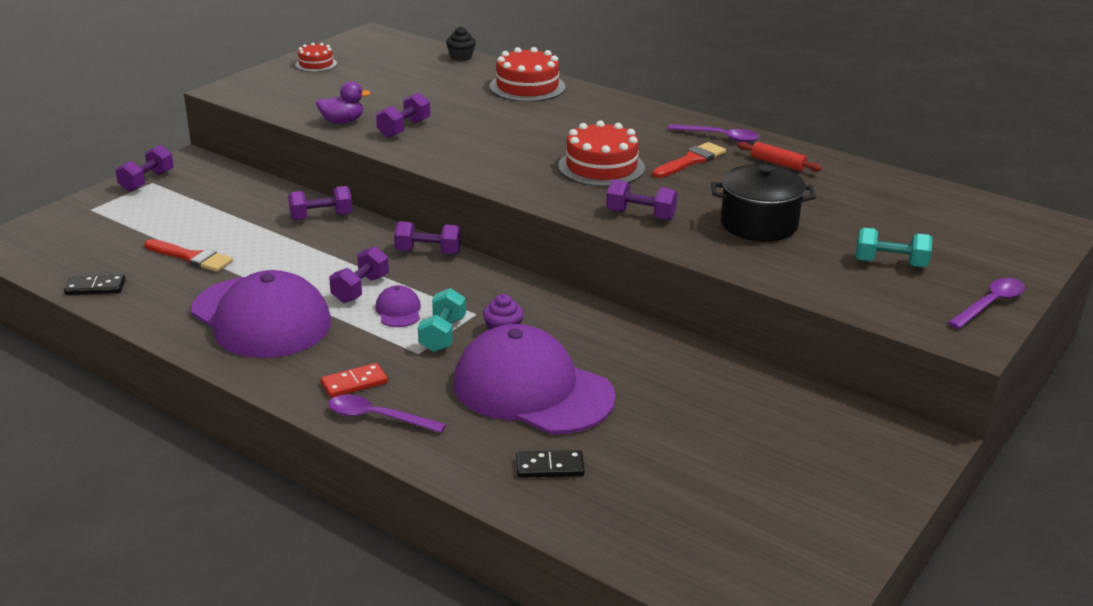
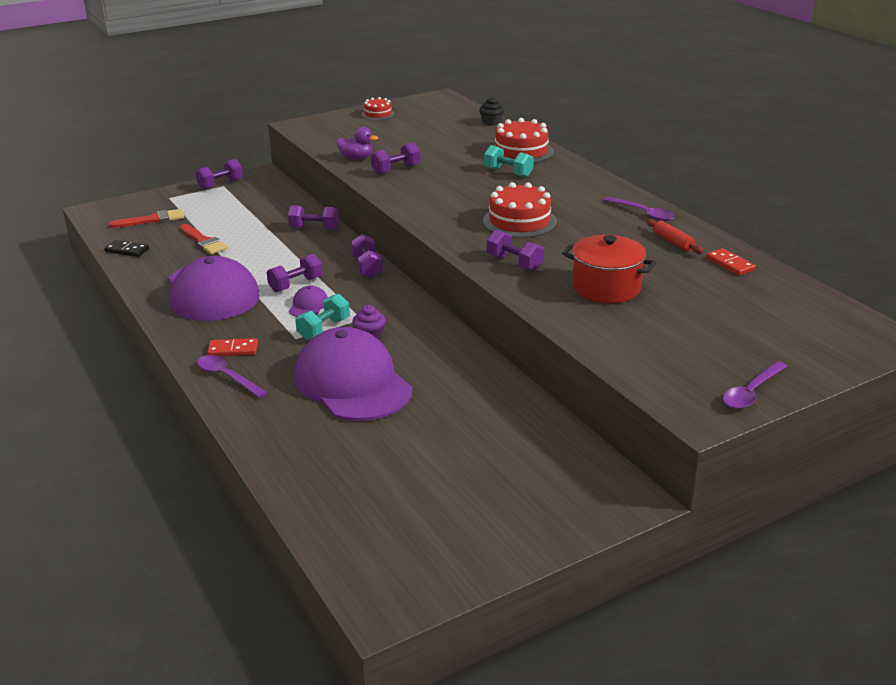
camera: 25 degrees right, 0 degrees up
purple dumbbell [394,221,461,254] -> purple dumbbell turned 45 degrees clockwise [351,234,383,278]
black domino [516,450,585,478] -> none
red brush [652,142,726,178] -> red brush moved to [109,209,184,228]
black pot [711,165,816,242] -> red pot [562,235,656,303]
turquoise dumbbell [855,228,932,267] -> turquoise dumbbell moved to [484,145,534,177]
purple spoon [948,278,1025,329] -> purple spoon turned 150 degrees clockwise [723,361,787,409]
none -> red domino [706,248,756,276]

